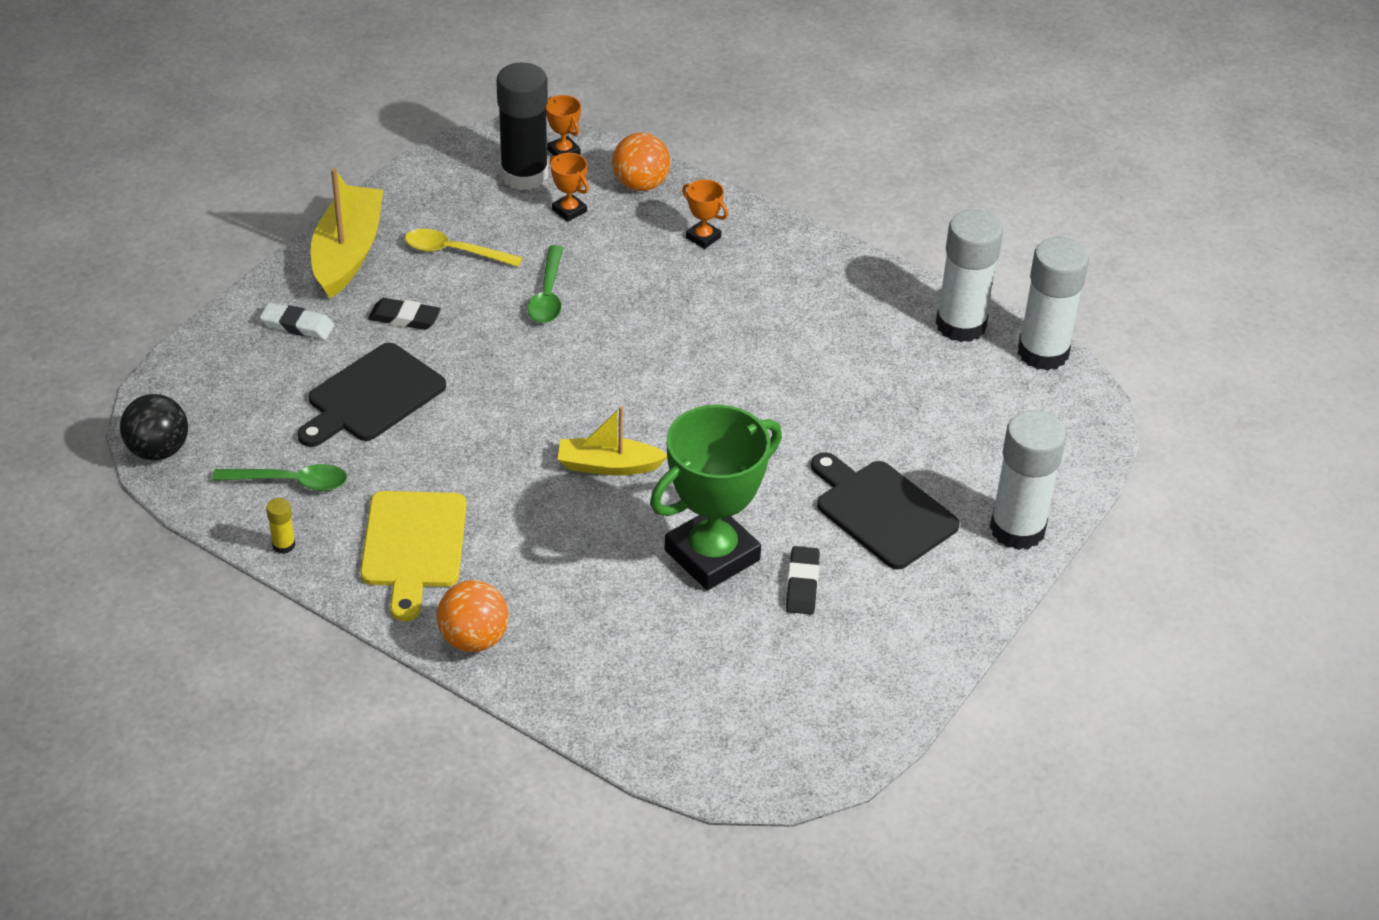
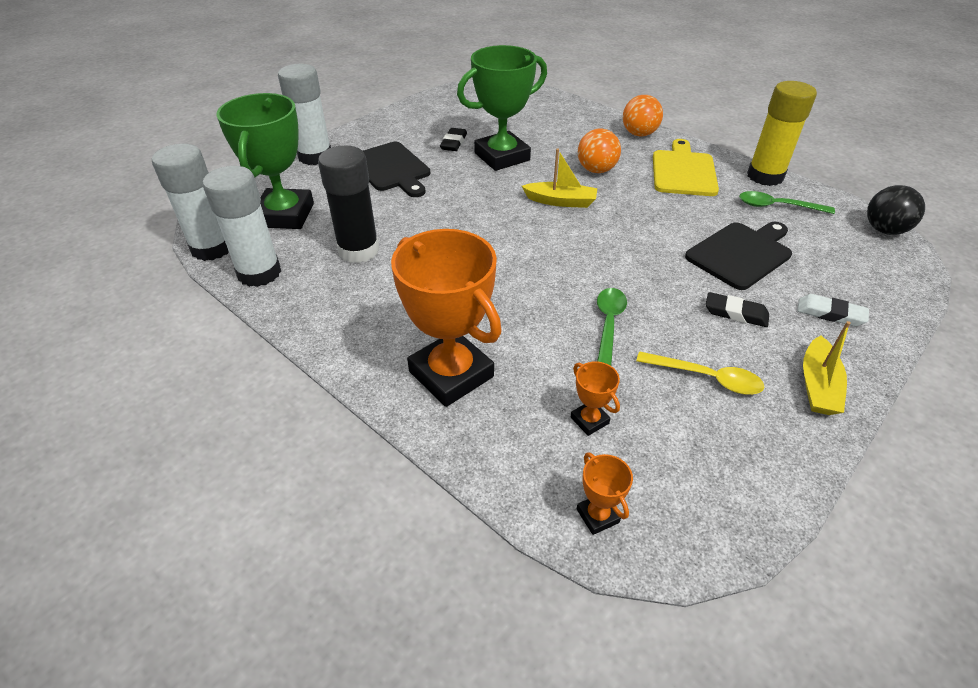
camera: 170 degrees left, 0 degrees up
yellow glue stick [266,498,295,554] -> yellow glue stick [747,81,817,186], size x2.48
yellow boat [311,168,383,299] -> yellow boat [803,321,851,415], size x0.64
black glue stick [496,63,548,190] -> black glue stick moved to [318,145,379,263]
orange ball [612,133,670,191] -> orange ball moved to [578,129,621,173]
orange trophy [682,179,728,249] -> orange trophy [391,229,502,407], size x2.36
none -> green trophy [216,93,314,229]

